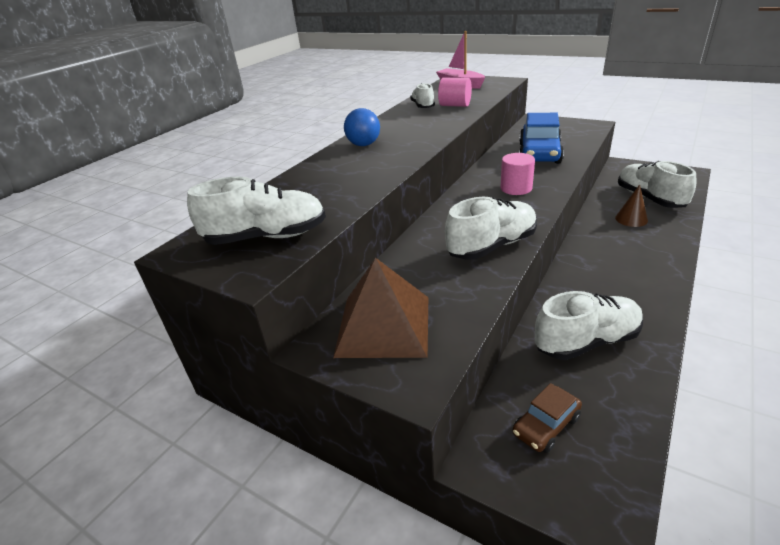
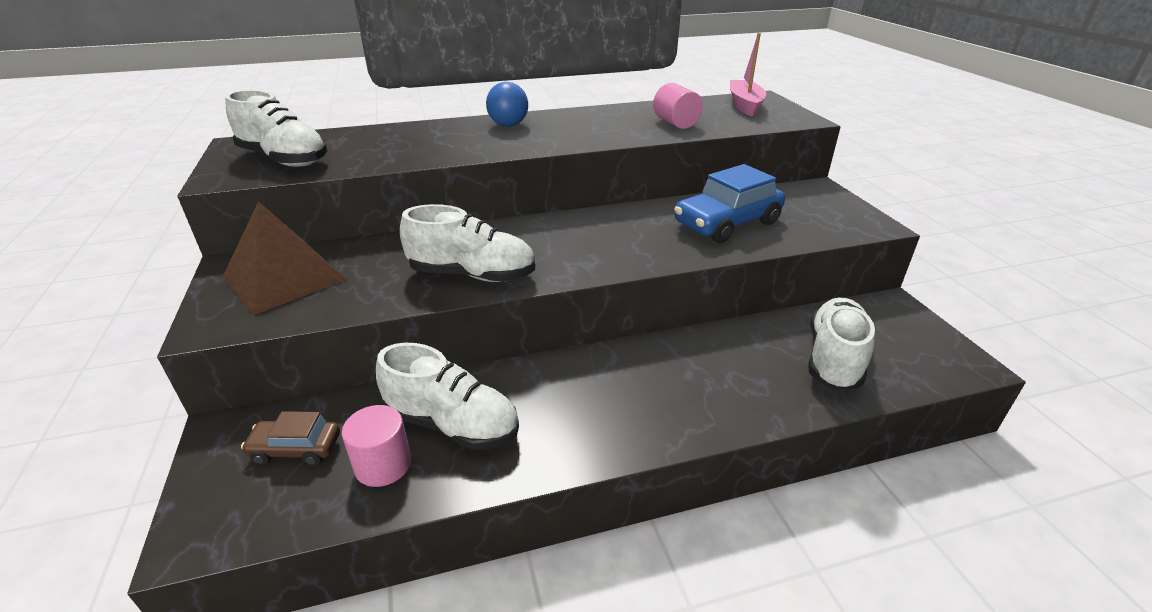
camera: 40 degrees right, 0 degrees up
white shoe [410,83,435,108] -> none
pink cylinder [500,153,535,195] -> pink cylinder moved to [342,405,411,487]
brown cone [615,184,648,227] -> none

